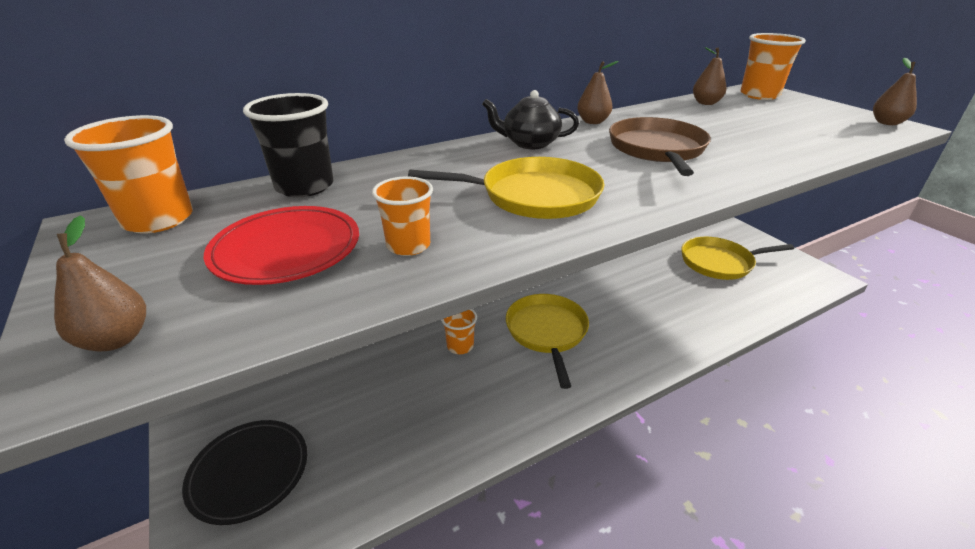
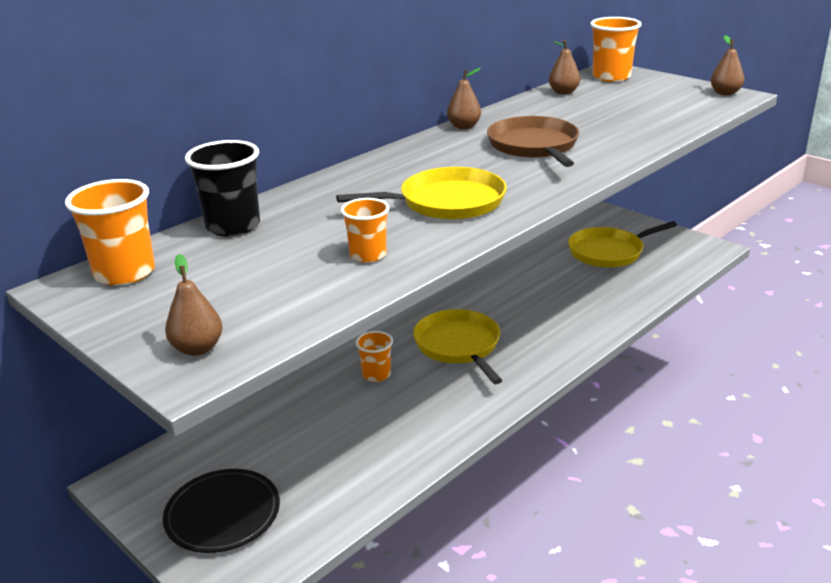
camera: 15 degrees left, 5 degrees down
red plate [204,206,359,285] -> none
black teapot [482,90,579,149] -> none

